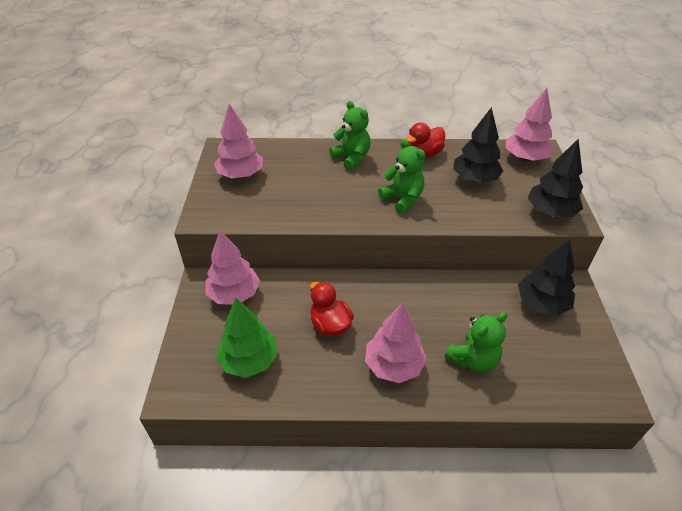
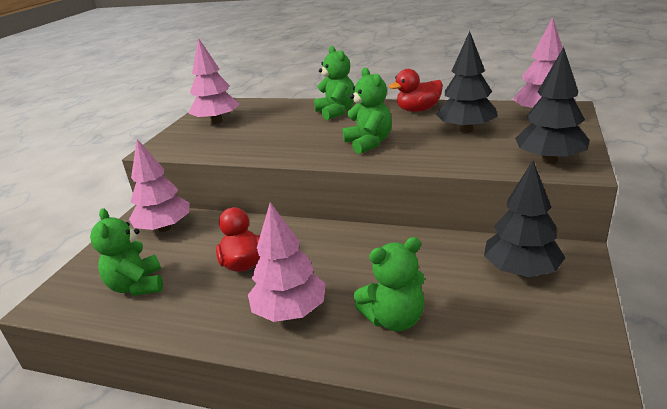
camera: 20 degrees right, 15 degrees down
green tree [216,298,278,378] -> green teddy bear [90,208,163,296]

